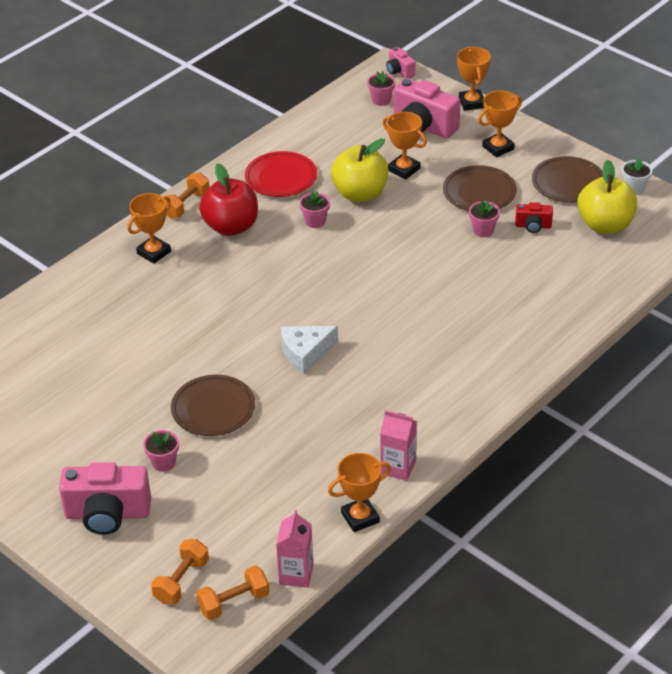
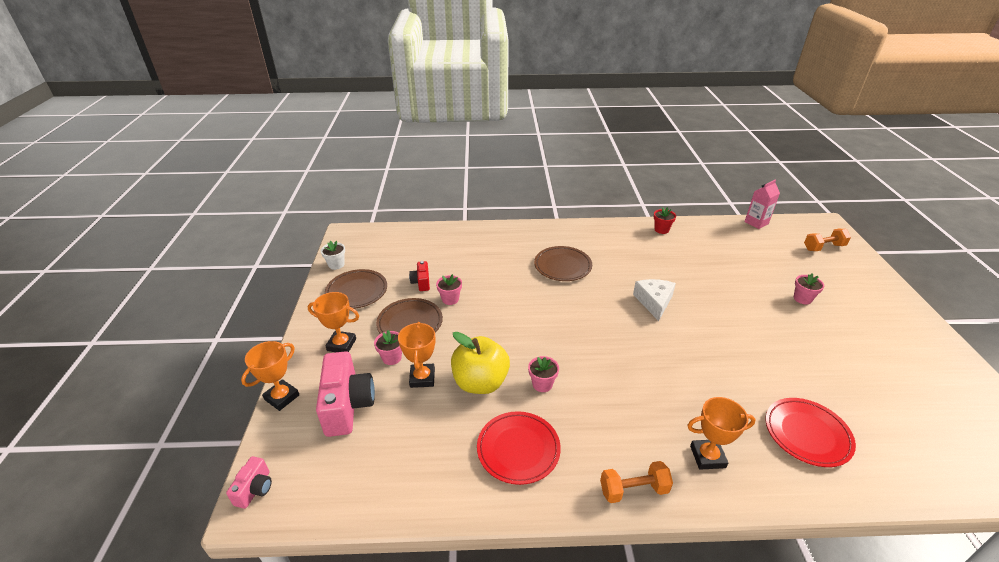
camera: 135 degrees left, 5 degrees down
pink camera [59,462,151,535] -> none
brown plate [171,375,255,436] -> brown plate moved to [534,246,592,281]
orange dumbbell [196,566,270,620] -> none
red apple [199,164,258,236] -> none
white cheese [281,326,338,374] -> white cheese turned 105 degrees counterclockwise [633,279,676,321]
orange trophy [328,453,391,532] -> none
pink flower pot [367,71,395,106] -> pink flower pot moved to [374,330,402,365]
pink carton [380,410,417,481] -> red flower pot [654,207,676,234]
red camera [515,202,553,233] -> red camera turned 150 degrees counterclockwise [409,261,430,291]
yellow apple [577,160,637,234] -> none
none -> red plate [766,398,856,467]

